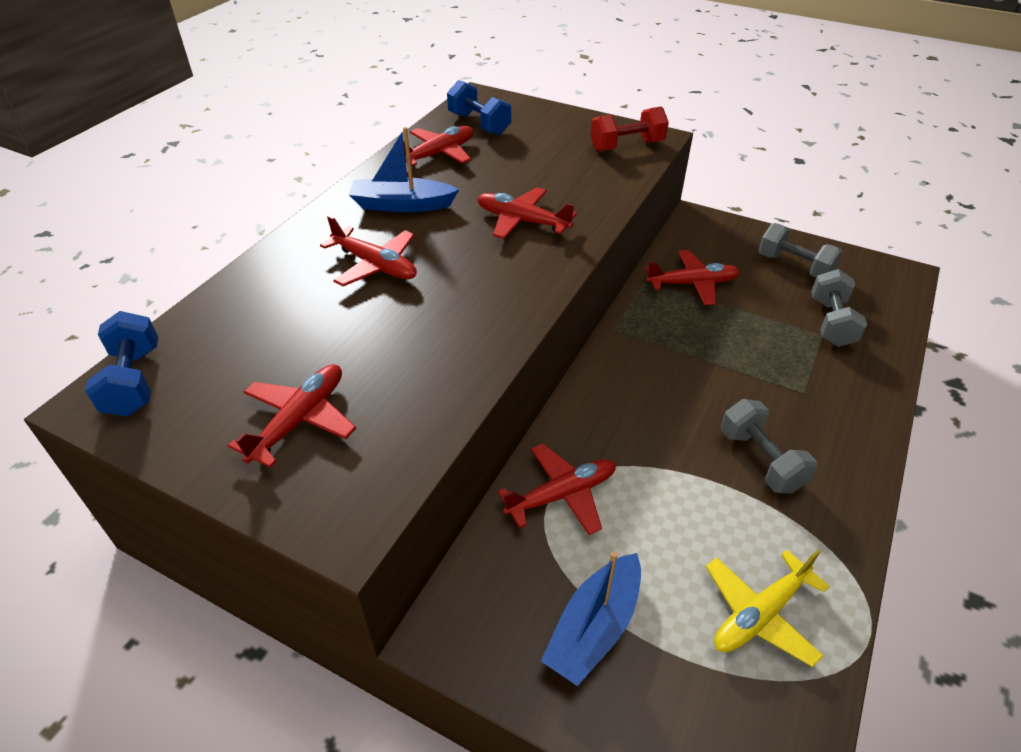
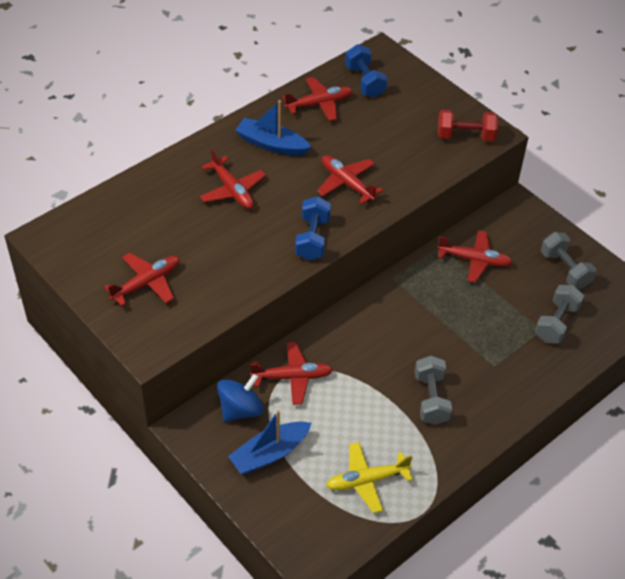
camera: 20 degrees right, 5 degrees up
blue dumbbell [85,311,158,416] -> blue dumbbell moved to [295,196,331,260]
none -> blue spinning top [217,374,264,422]

